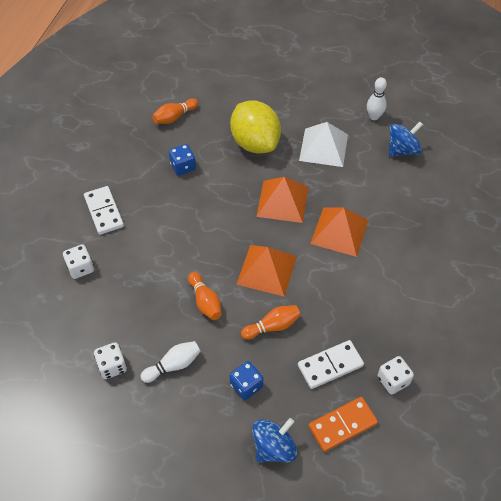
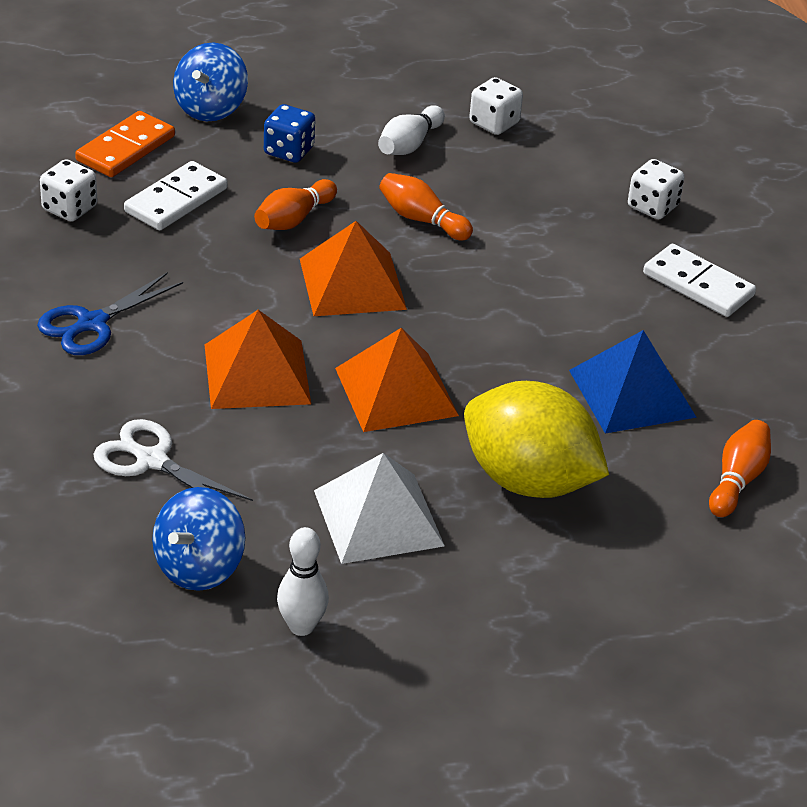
camera: 150 degrees right, 15 degrees down
blue dice [169,144,196,176] -> blue pyramid [569,330,697,434]
none -> blue scissors [37,272,183,355]
none -> white scissors [93,419,253,501]

